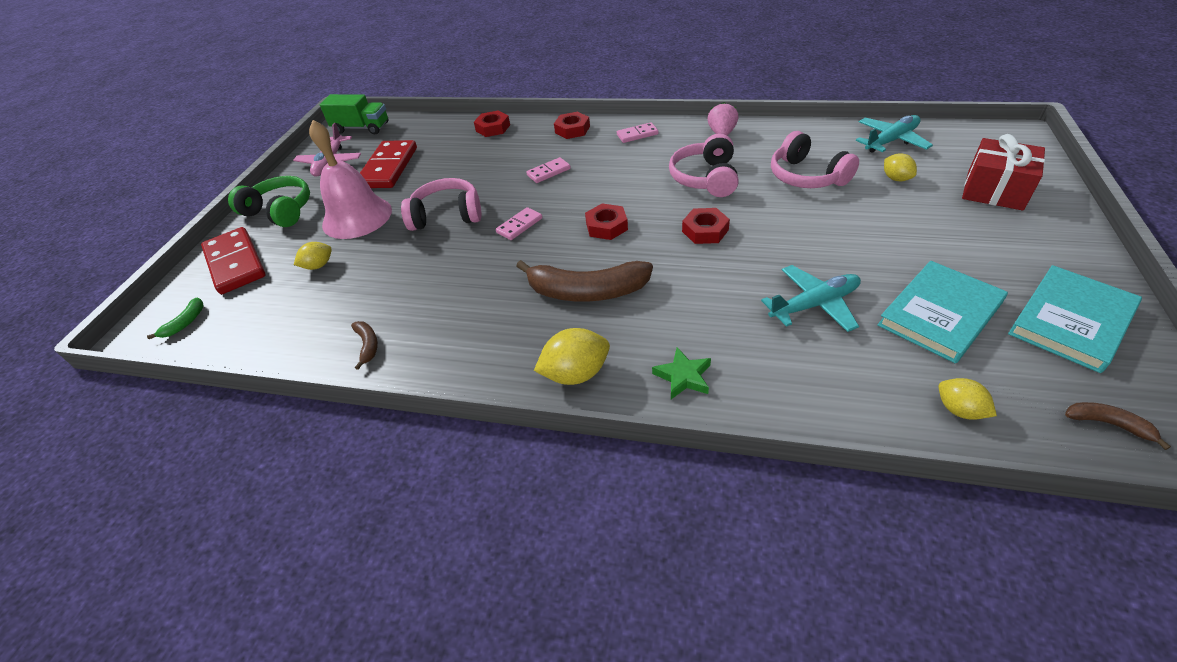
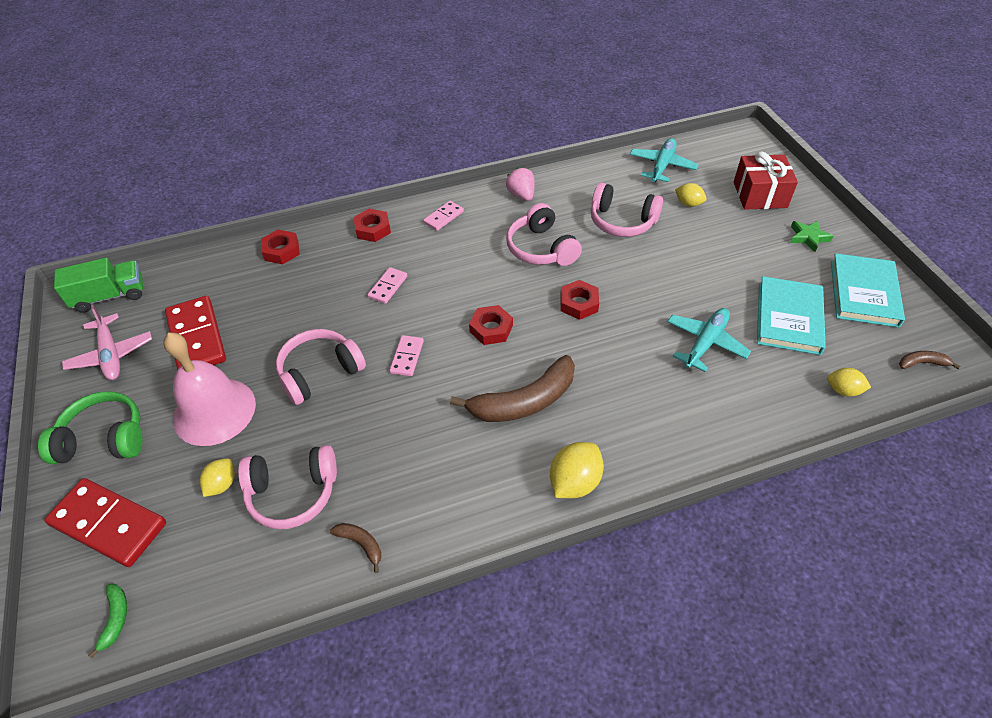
camera: 35 degrees left, 5 degrees up
green star [652,347,711,399] -> green star moved to [790,220,833,252]
none -> pink headphones [238,445,337,529]

